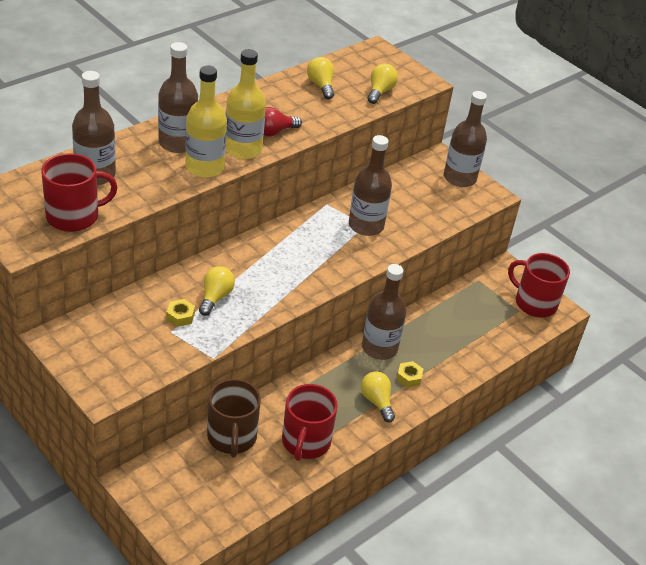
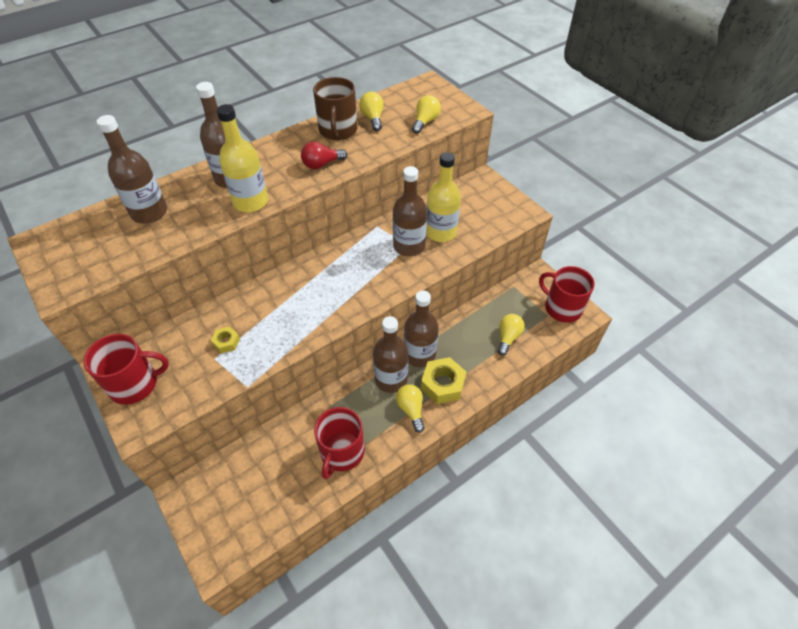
camera: 10 degrees right, 10 degrees up
red mug [41,153,118,232] -> red mug moved to [84,334,169,405]
yellow light bulb [199,266,235,316] -> yellow light bulb moved to [498,314,525,355]
brown mug [207,379,261,458] -> brown mug moved to [313,77,357,140]
yellow bottle [226,49,266,159] -> yellow bottle moved to [426,152,461,242]
yellow nut [397,361,423,388] -> yellow nut [421,357,466,404], size x1.88
brown bottle [444,91,487,187] -> brown bottle moved to [373,316,409,393]

